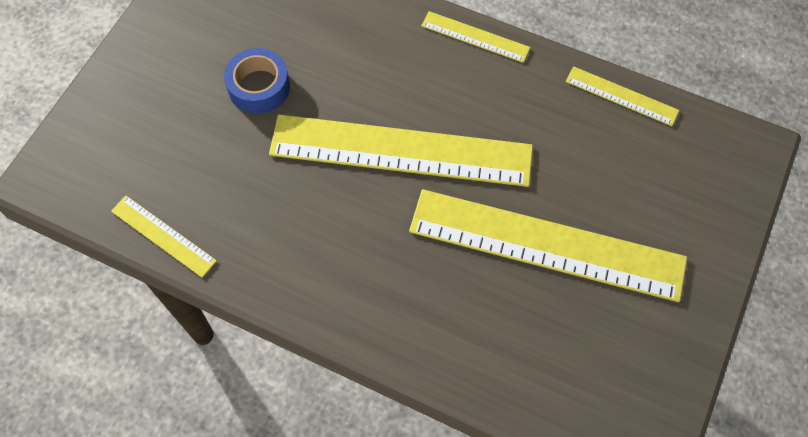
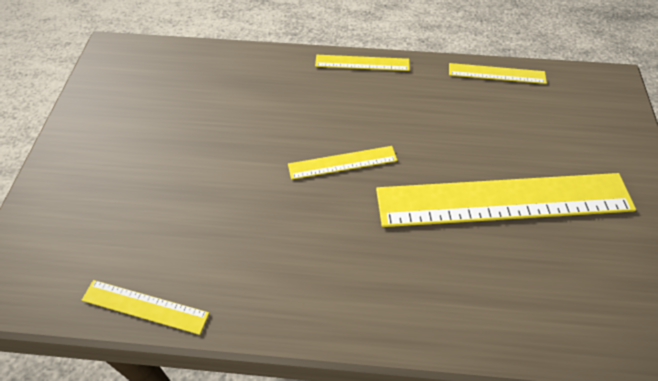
camera: 20 degrees left, 10 degrees down
blue tape [224,48,290,114] -> none
yellow ruler [269,114,533,187] -> yellow ruler [288,146,397,180], size x0.45

